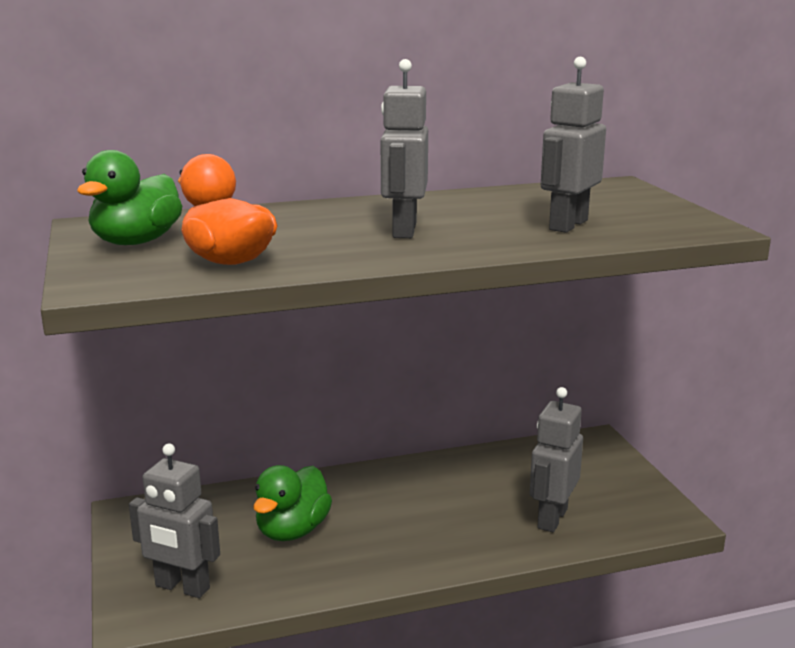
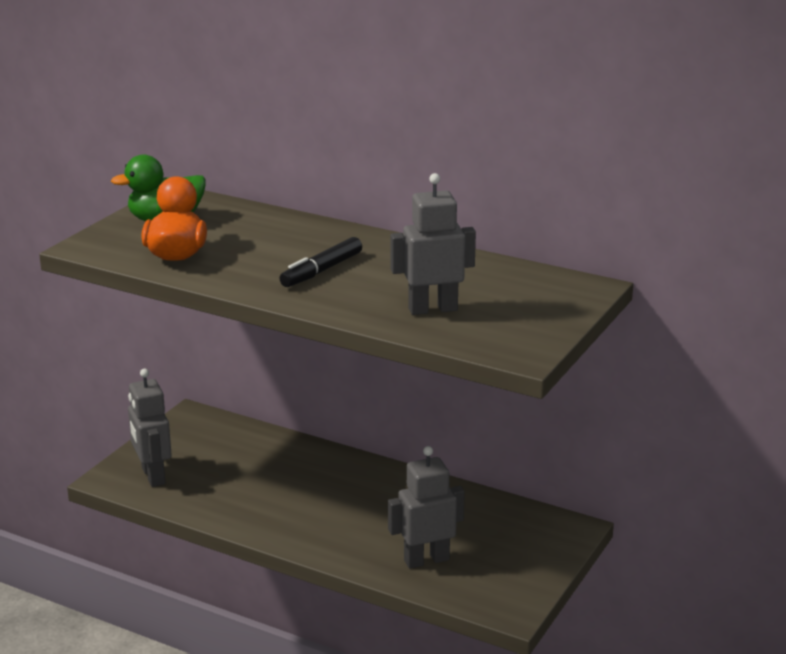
camera: 45 degrees right, 5 degrees up
green duck [253,465,332,541] -> none
grey robot [380,59,428,238] -> black marker [279,237,362,287]

